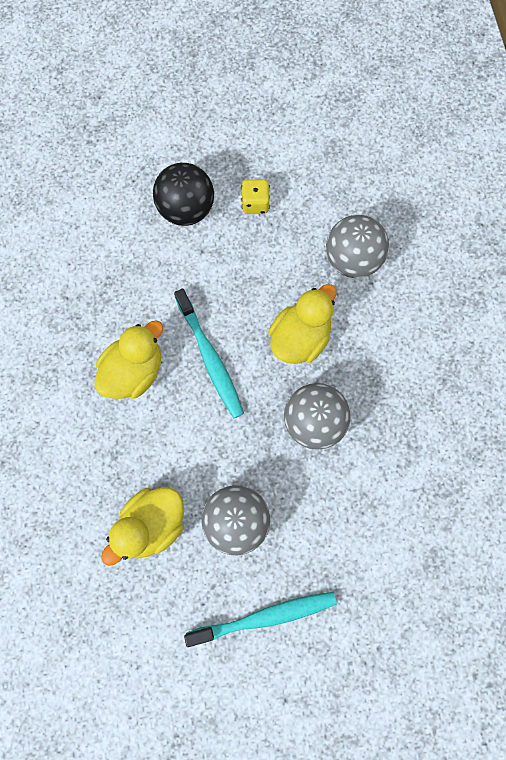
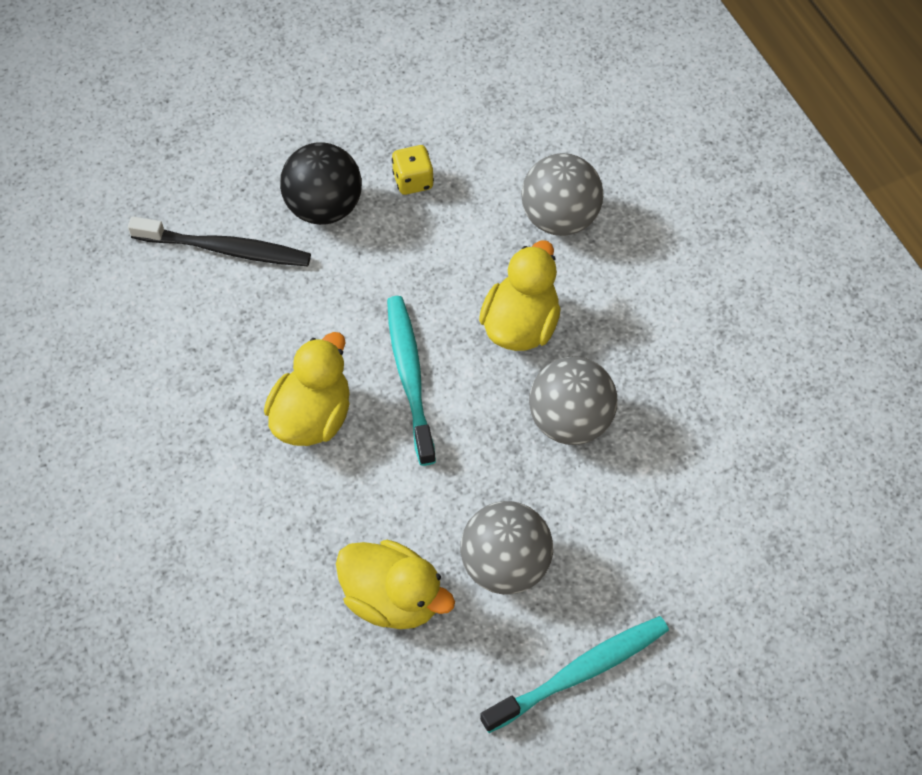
camera: 15 degrees left, 15 degrees down
yellow duck [101,487,184,566] -> yellow duck turned 90 degrees counterclockwise [336,540,455,629]
turquoise toothbrush [174,288,244,418] -> turquoise toothbrush turned 150 degrees counterclockwise [387,296,436,466]
none -> black toothbrush [128,216,311,266]

